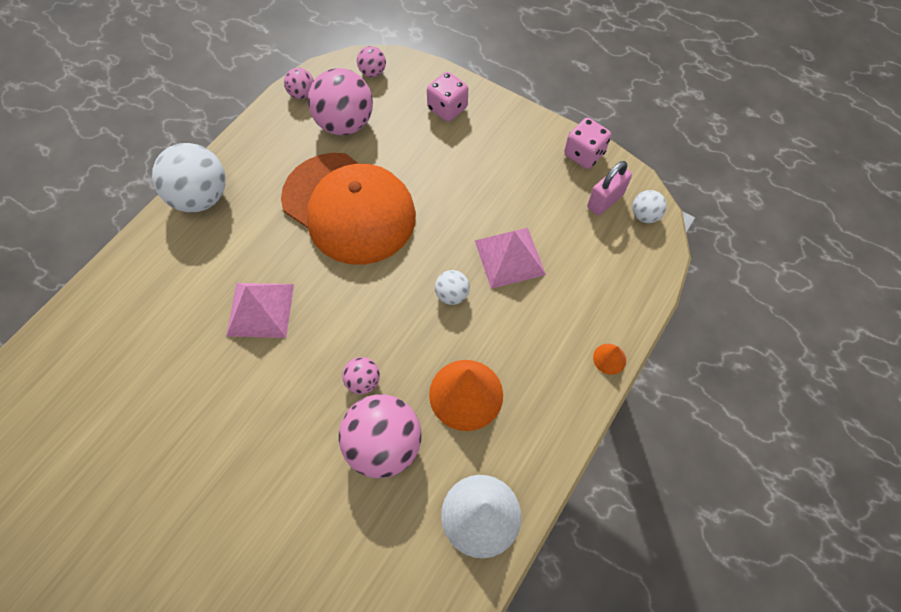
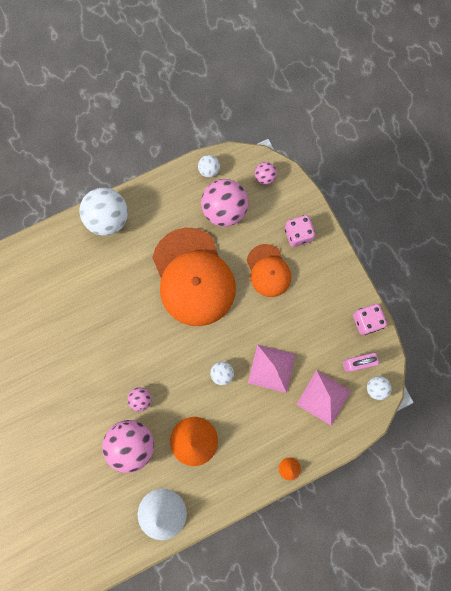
camera: 30 degrees right, 15 degrees up
pink pyramid [226,283,294,338] -> pink pyramid moved to [297,370,351,426]
pink ball [284,68,314,99] -> white ball [198,155,220,178]
none -> orange cap [247,244,291,297]

